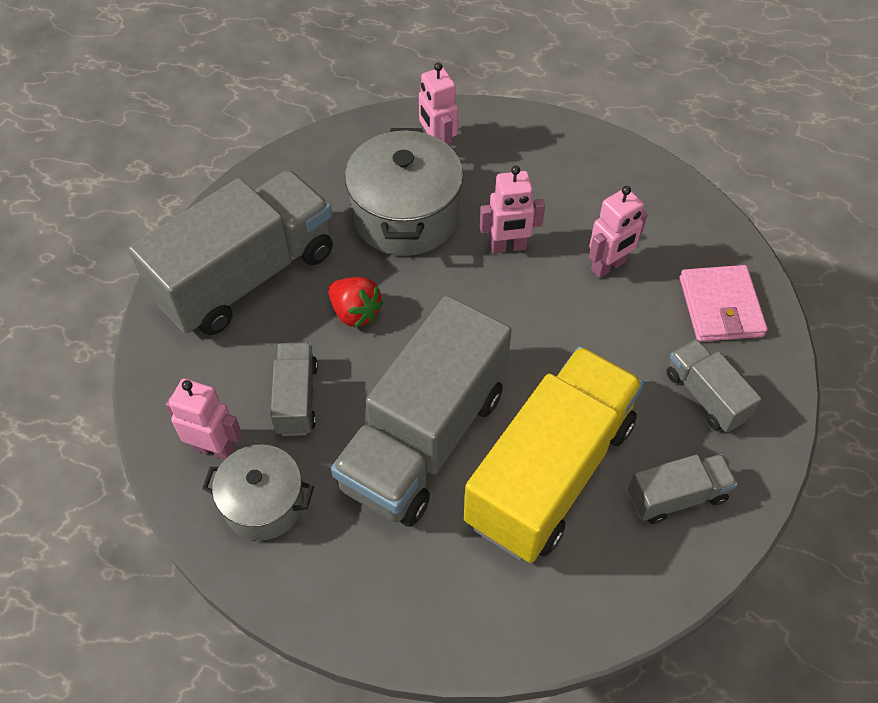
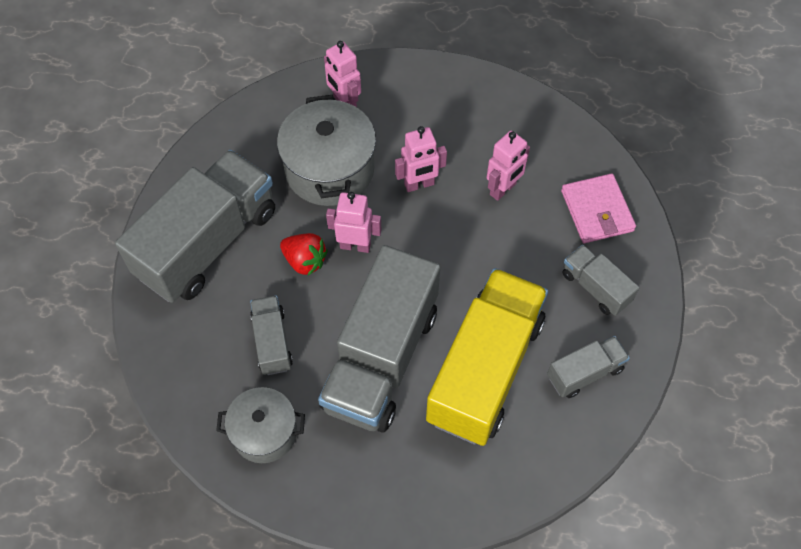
camera: 10 degrees left, 5 degrees up
pink robot [166,379,242,460] -> pink robot moved to [326,192,381,253]

